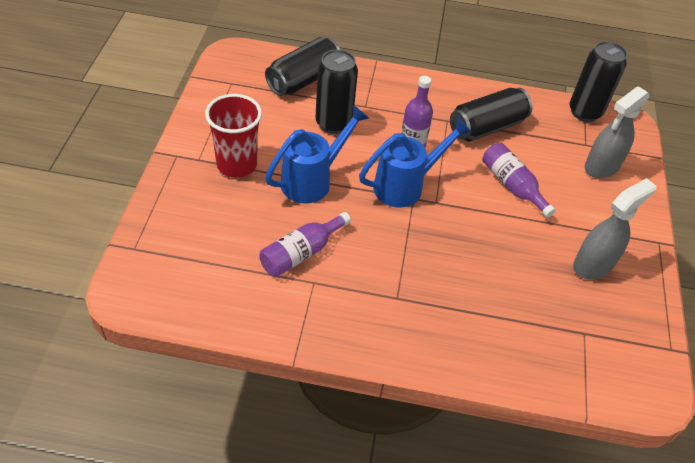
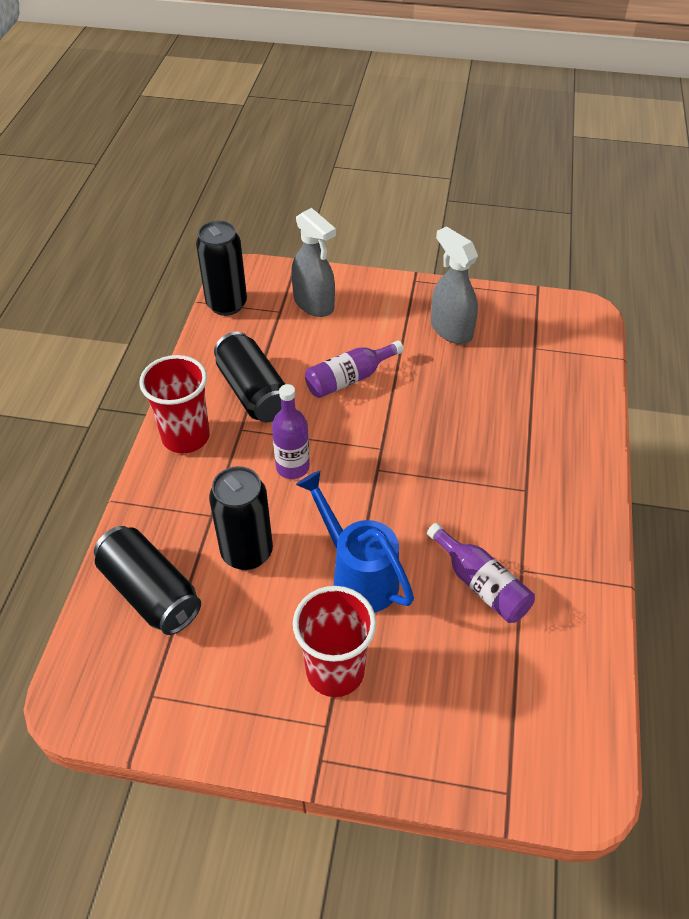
camera: 85 degrees left, 0 degrees up
blue watering can [359,117,472,208] -> none
none -> red cup [139,355,210,453]

